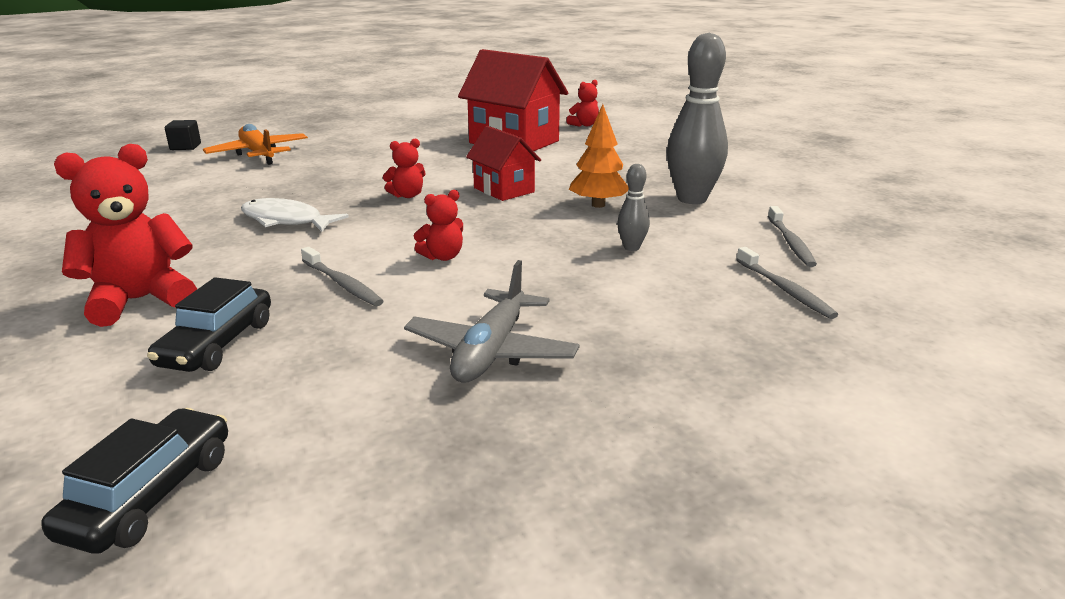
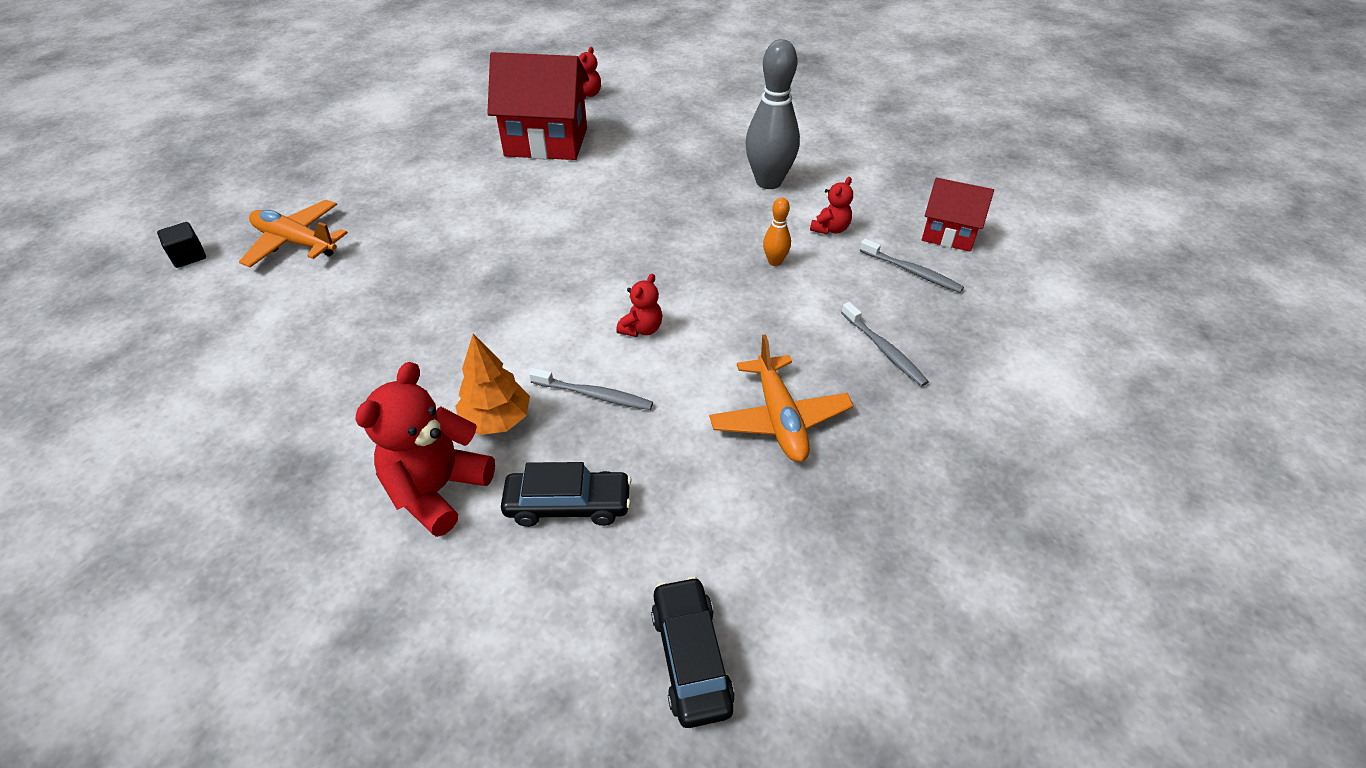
camera: 30 degrees left, 20 degrees up
black car [147,277,271,372] -> black car turned 75 degrees counterclockwise [501,462,632,527]
white fish [241,198,349,232] -> none
red teddy bear [383,138,426,198] -> red teddy bear moved to [810,177,853,235]
grey plane [404,260,580,383] -> orange plane [709,334,854,462]
red house [466,126,541,201] -> red house moved to [922,178,994,251]
orange tree [569,104,629,208] -> orange tree moved to [455,334,530,435]
grey bowling pin [617,164,650,251] -> orange bowling pin [763,197,791,266]
grey toothbrush [768,206,817,267] -> grey toothbrush moved to [841,302,929,386]

